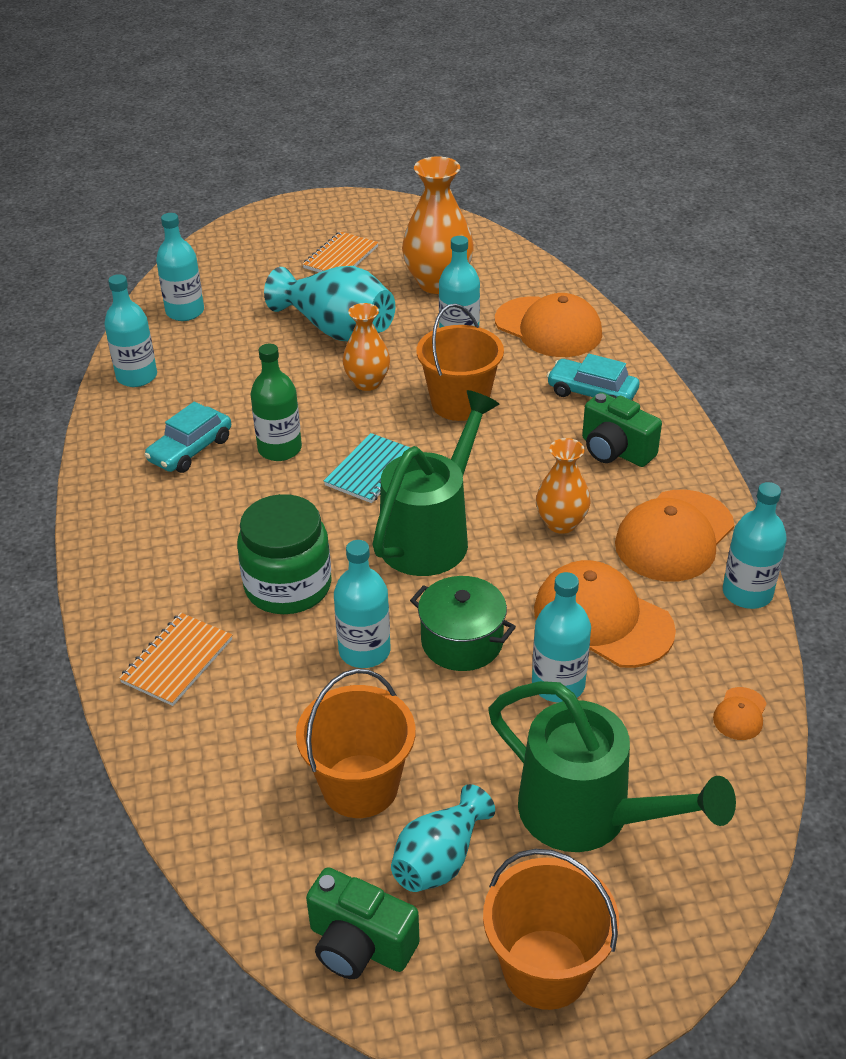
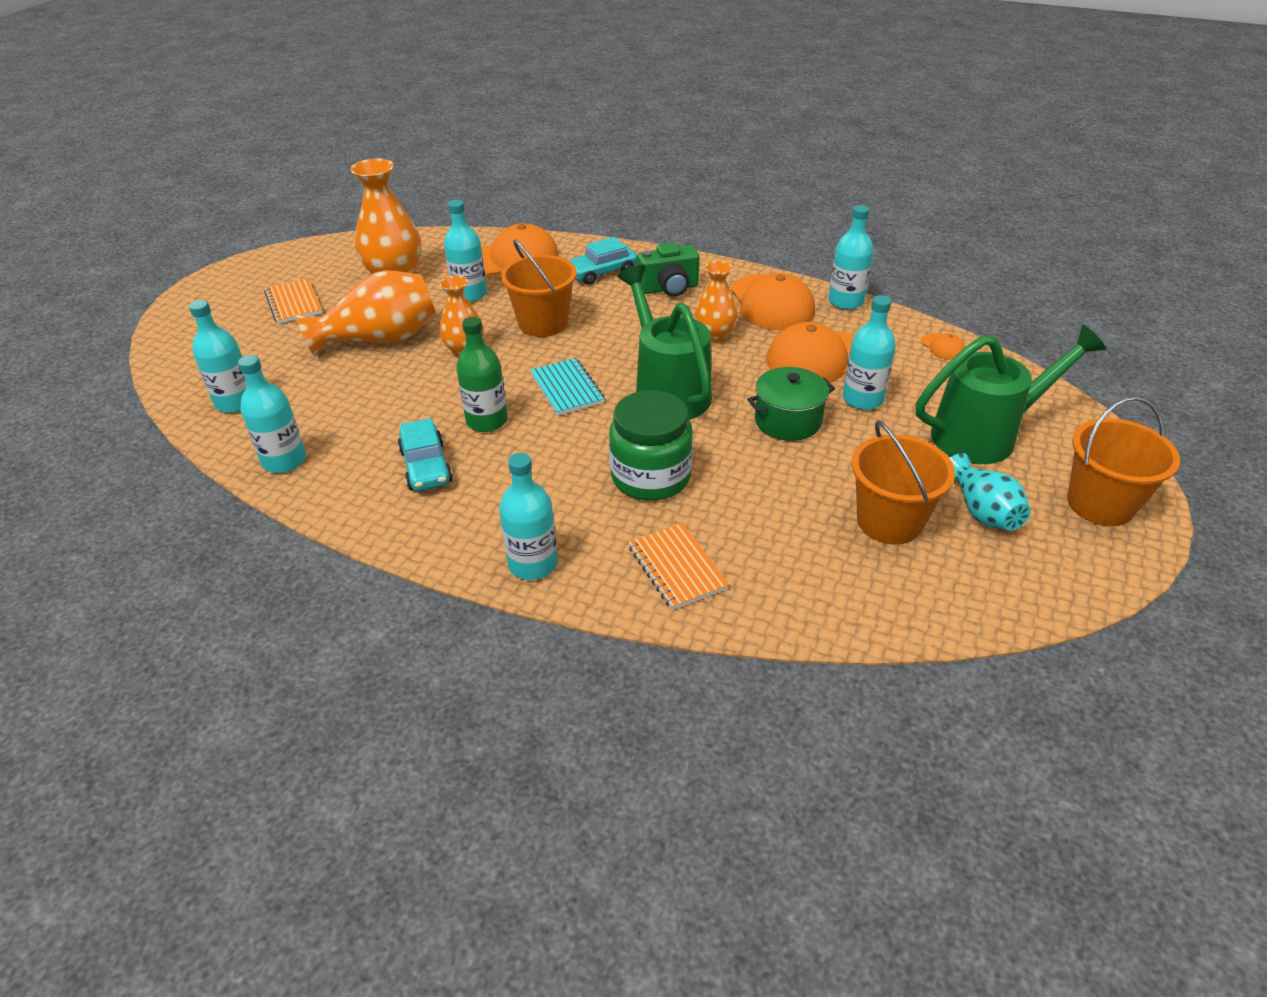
camera: 55 degrees left, 0 degrees up
turquoise vase [264,266,395,341] -> orange vase [296,270,436,357]
green camera [306,867,420,979] -> none
turquoise bottle [334,540,391,668] -> turquoise bottle moved to [499,453,558,580]

